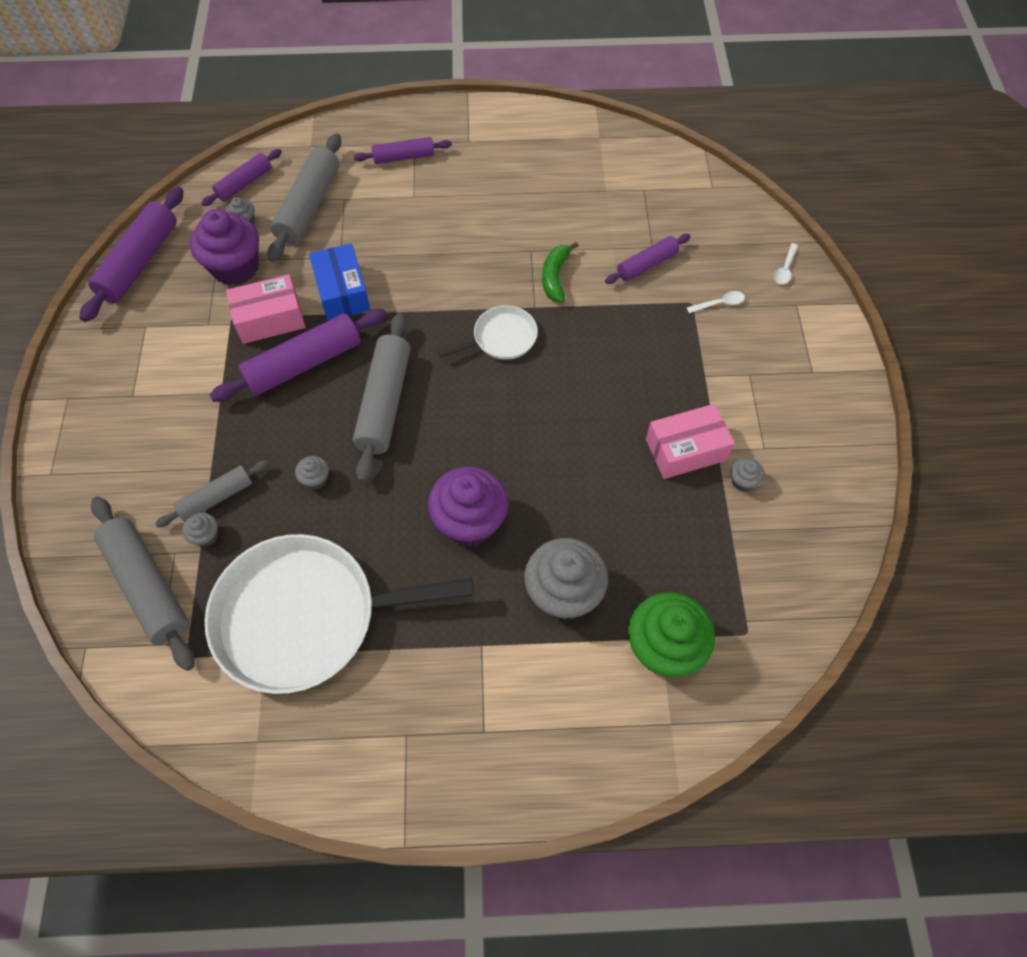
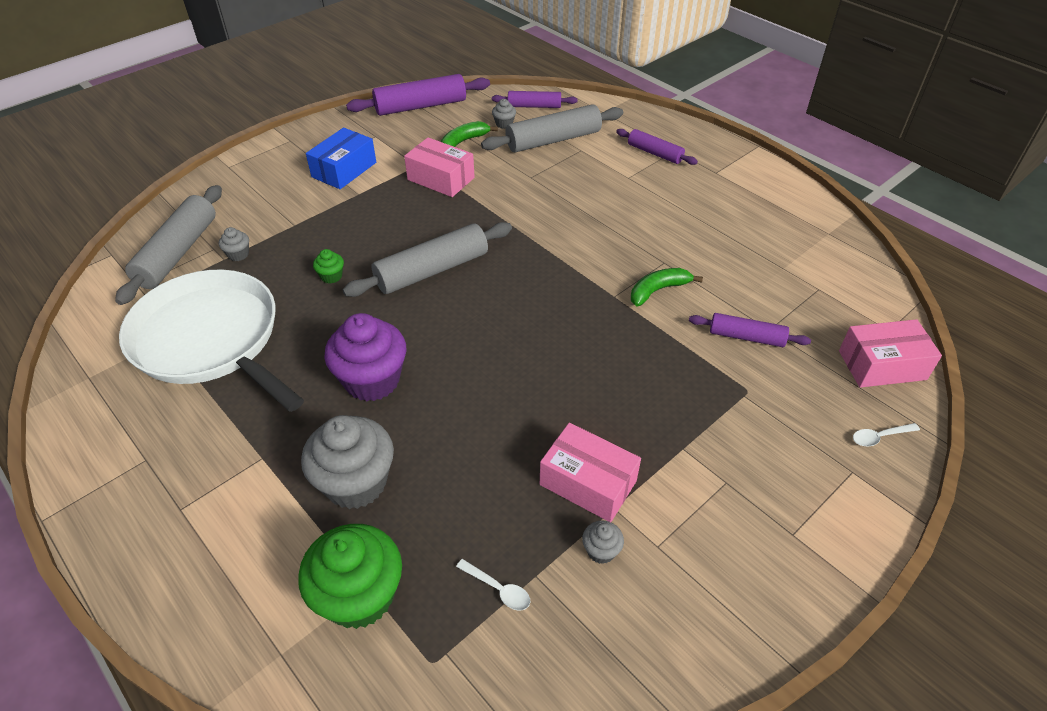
camera: 50 degrees right, 15 degrees down
grey rolling pin [155,460,269,527] -> none
purple cupcake [190,209,259,286] -> green banana [441,121,498,147]
purple rolling pin [210,309,387,402] -> none
grey cupcake [295,456,329,490] -> green cupcake [313,249,344,284]
blue box [309,243,371,321] -> blue box moved to [306,127,376,189]
white pan [439,305,538,360] -> none
white spoon [687,291,745,313] -> white spoon moved to [456,559,530,610]
none -> pink box [839,319,942,388]

